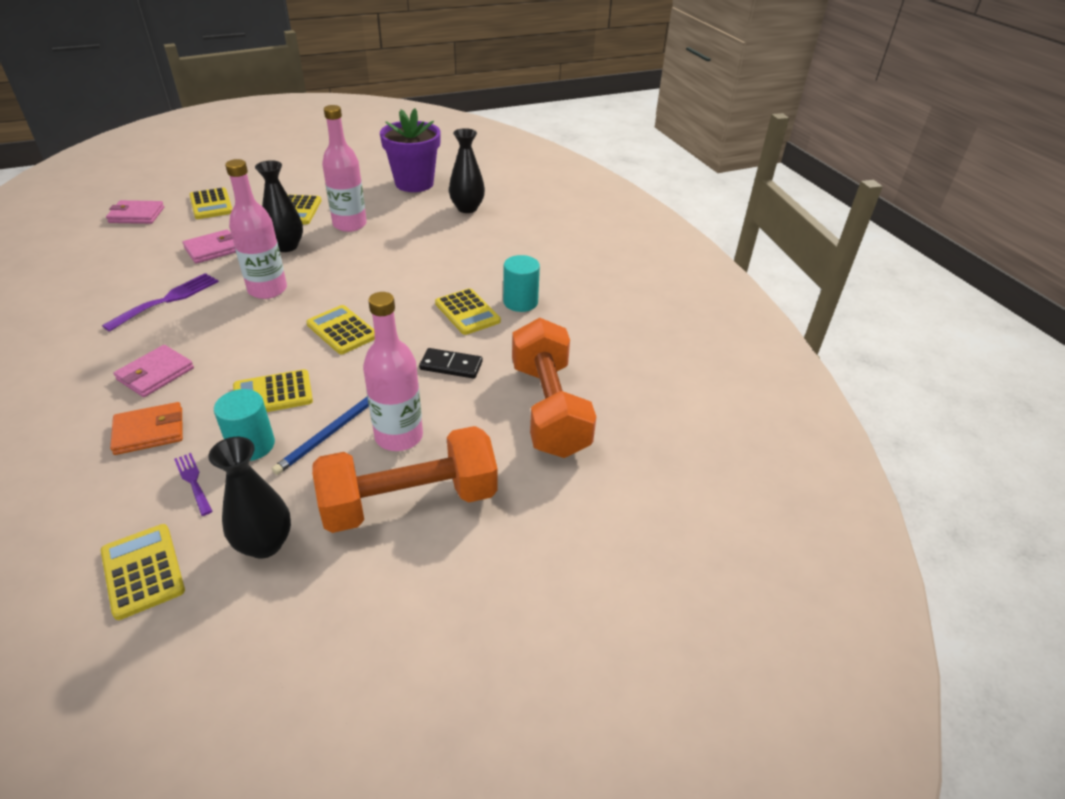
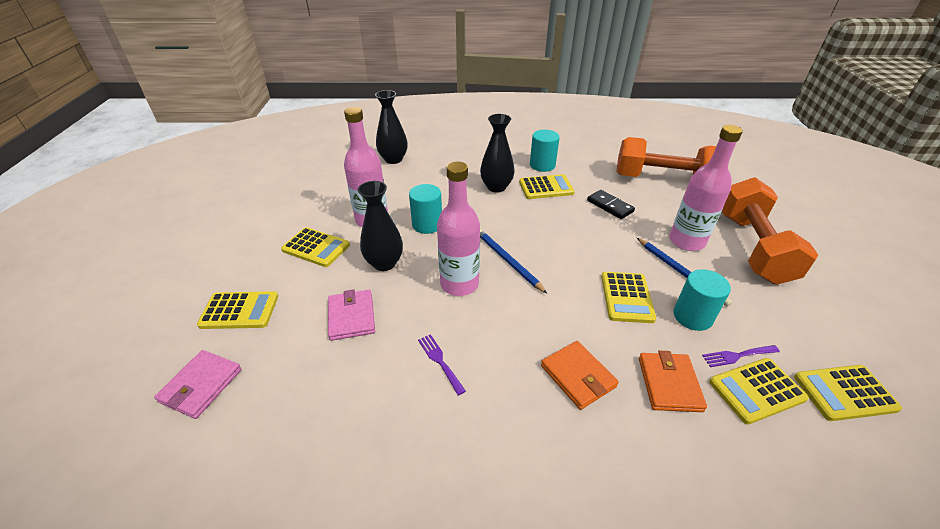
camera: 65 degrees left, 0 degrees up
purple fork [102,273,219,332] -> purple fork [418,334,466,396], size x0.59
pink wallet [114,345,194,397] -> orange wallet [541,341,619,410]
black vase [208,437,291,559] -> black vase moved to [480,114,515,193]
yellow calculator [306,305,375,354] -> yellow calculator moved to [709,358,809,424]
purple flower pot [380,108,441,192] -> none
black domino [419,348,483,379] -> black domino turned 75 degrees counterclockwise [587,190,635,219]
none -> turquoise cylinder [409,184,442,234]
none -> blue pencil [480,229,547,294]

